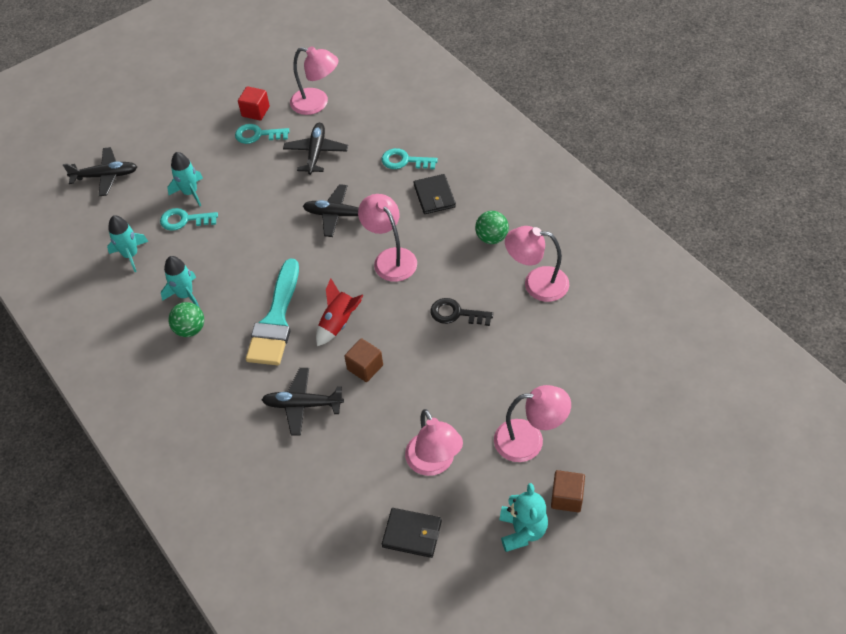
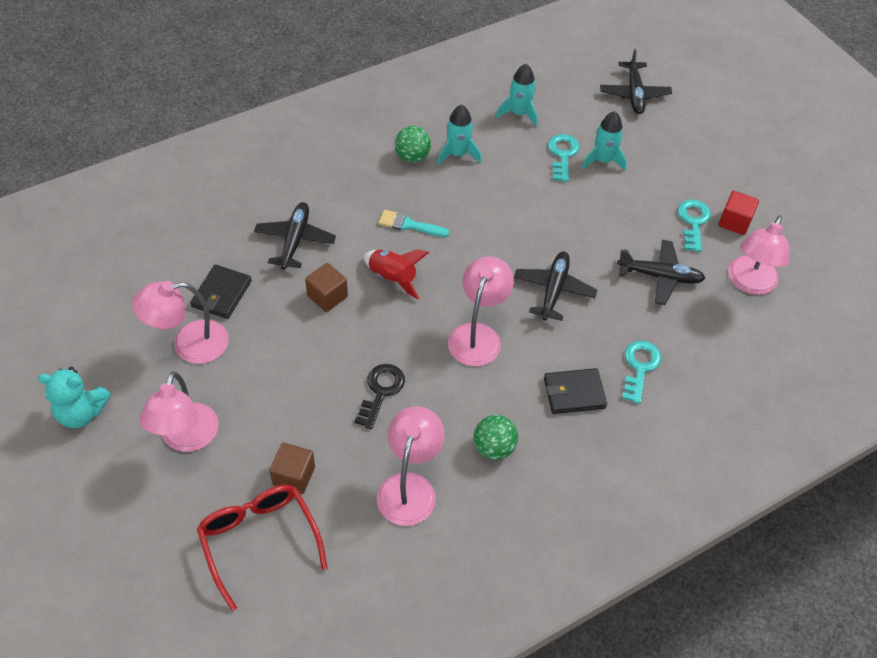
camera: 90 degrees right, 0 degrees up
turquoise brush [246,259,299,365] -> turquoise brush [378,210,449,237], size x0.50
pink lamp [358,194,417,282] -> pink lamp turned 45 degrees counterclockwise [448,256,514,366]
black wallet [382,508,442,558] -> black wallet moved to [190,265,252,319]
brown cube [551,470,585,512] -> brown cube moved to [269,442,315,494]
none -> red glasses [197,485,328,611]

